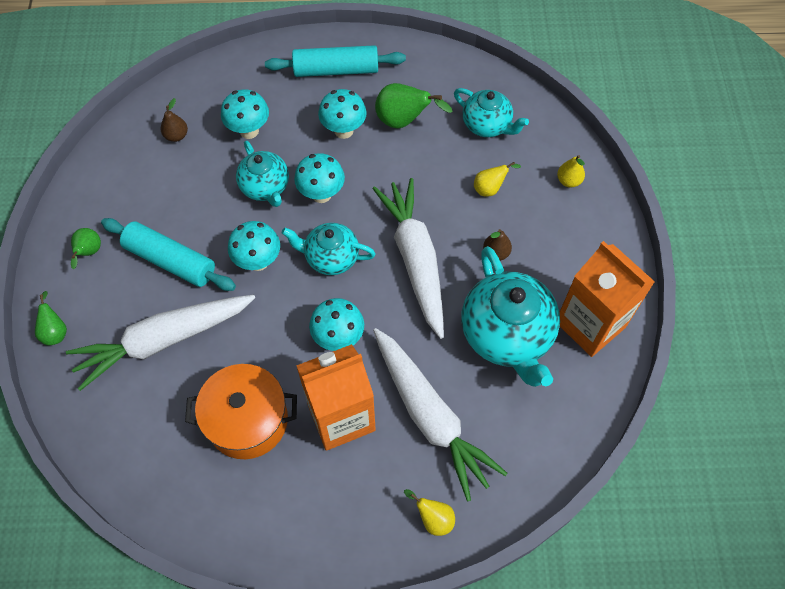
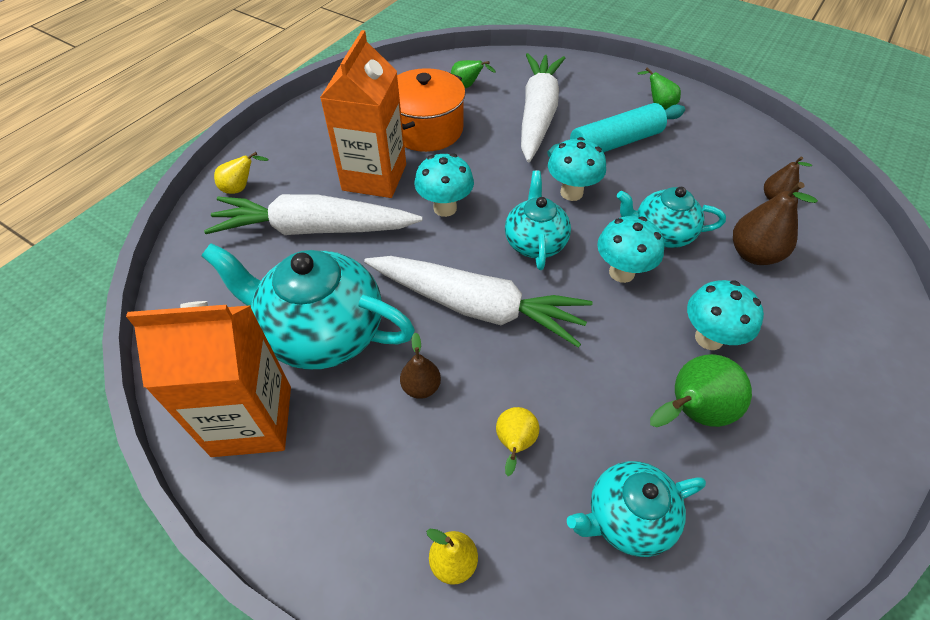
camera: 125 degrees right, 10 degrees down
green pear [35,291,67,345] -> green pear moved to [451,60,496,88]
turquoise mushroom [221,89,269,139] -> brown pear [733,182,818,265]
turquoise rolling pin [265,45,406,77] -> none
turquoise teapot [281,223,376,275] -> turquoise teapot turned 45 degrees counterclockwise [505,170,571,270]

